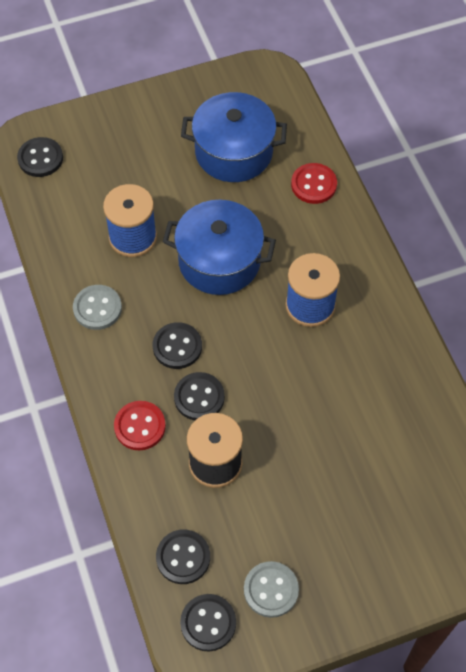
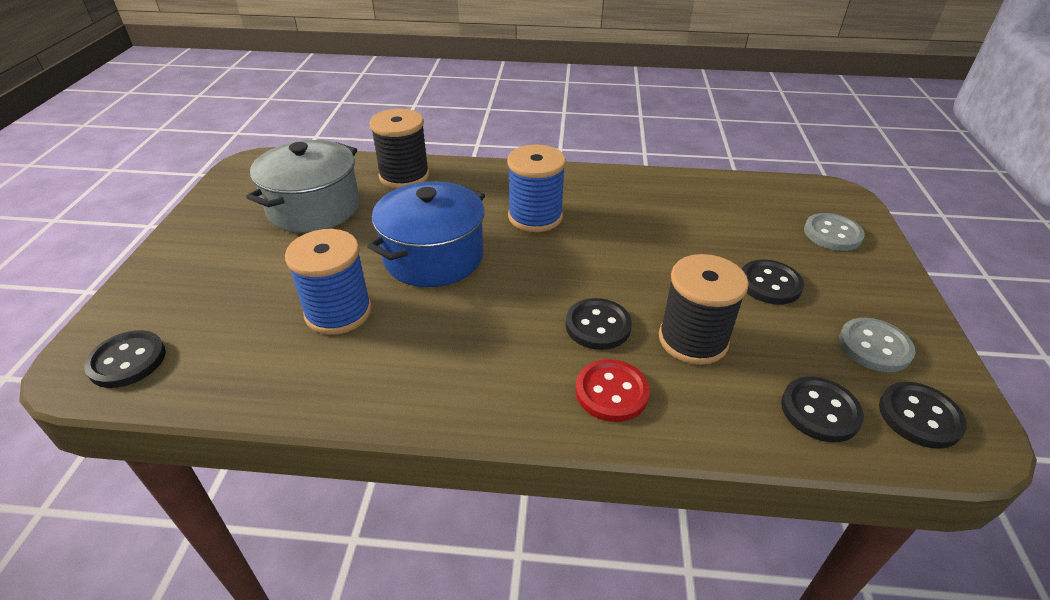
camera: 65 degrees left, 20 degrees down
grey button [73,285,122,330] -> grey button moved to [804,213,865,251]
black button [153,322,202,369] -> black button moved to [742,260,804,305]
blue pot [181,92,287,182] -> grey pot [246,140,360,233]
red button [291,163,337,204] -> black spool [370,109,430,189]

